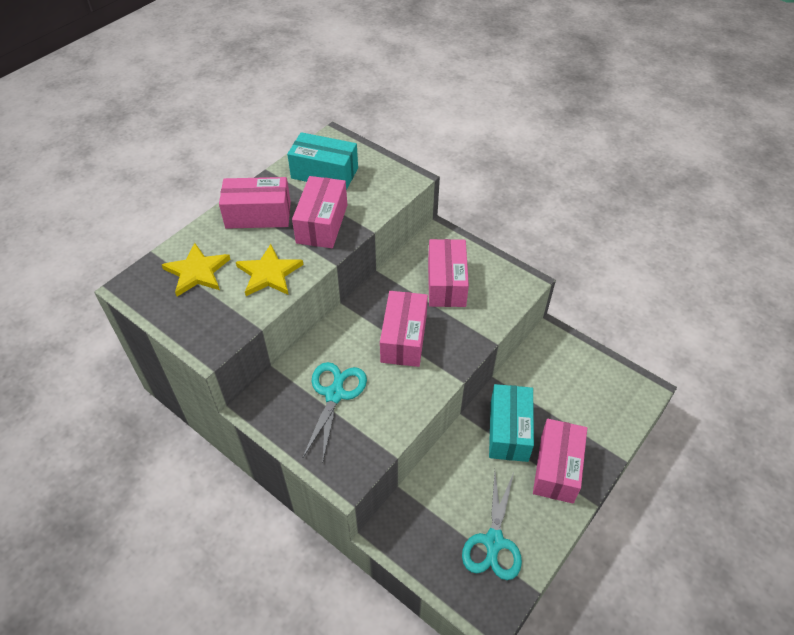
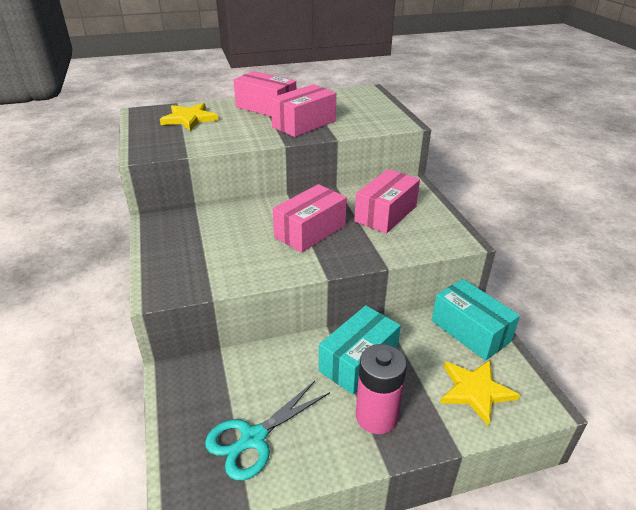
camera: 35 degrees right, 15 degrees down
yellow star [236,244,303,296] -> yellow star moved to [440,360,520,426]
turquoise box [287,132,358,190] -> turquoise box moved to [432,279,520,361]
turquoise scissors [303,362,367,460] -> none
pink box [533,419,587,504] -> pink battery [356,344,407,434]

